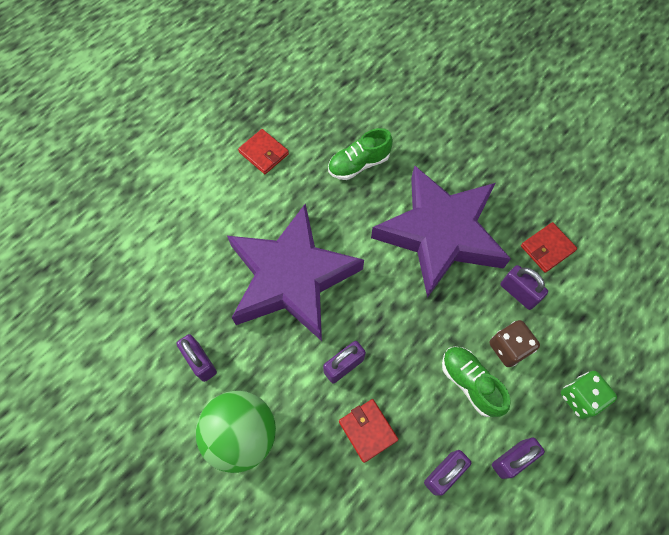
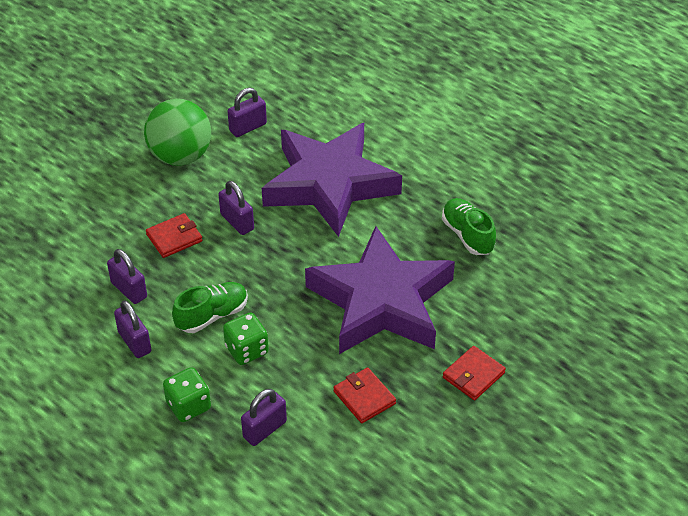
camera: 90 degrees right, 20 degrees down
red wallet [238,129,289,174] -> red wallet moved to [443,346,506,400]
brown dice [489,320,540,367] -> green dice [223,313,269,365]
purple padlock [500,265,548,310] -> purple padlock moved to [241,389,287,446]

